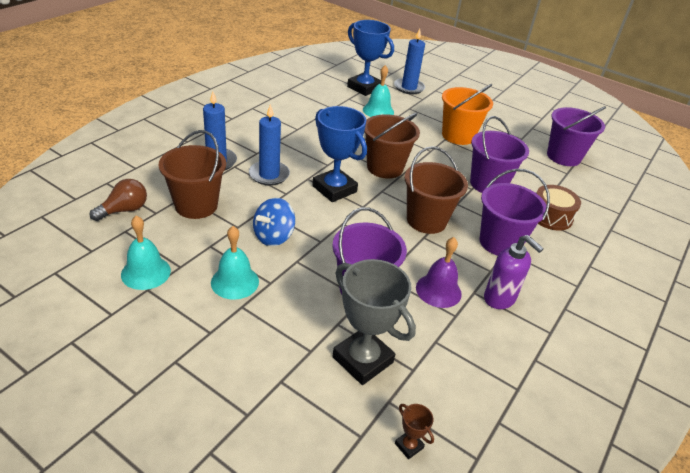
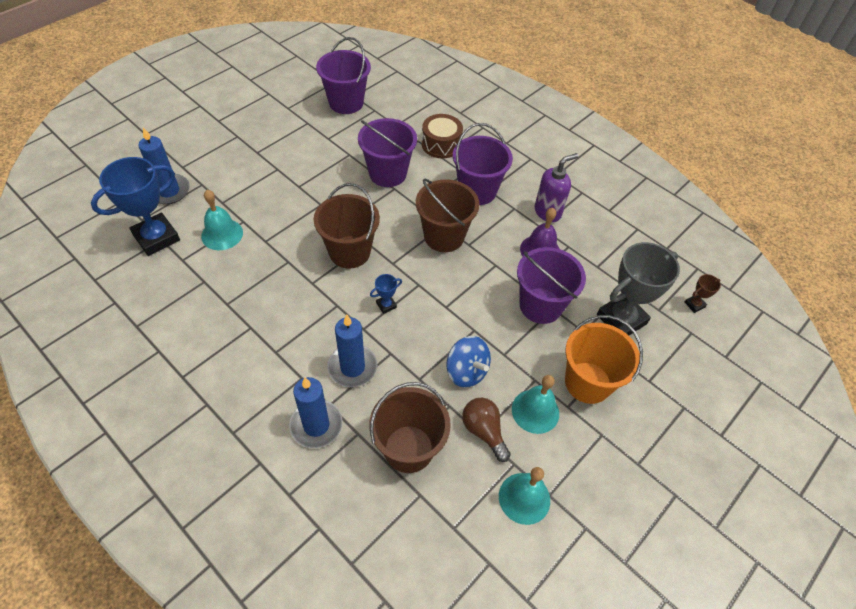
camera: 80 degrees left, 15 degrees up
brown light bulb [90,179,147,221] -> brown light bulb moved to [462,398,511,462]
blue trophy [312,106,367,202] -> blue trophy [370,274,402,314], size x0.42
orange bucket [442,84,493,145] -> orange bucket moved to [565,315,643,404]

